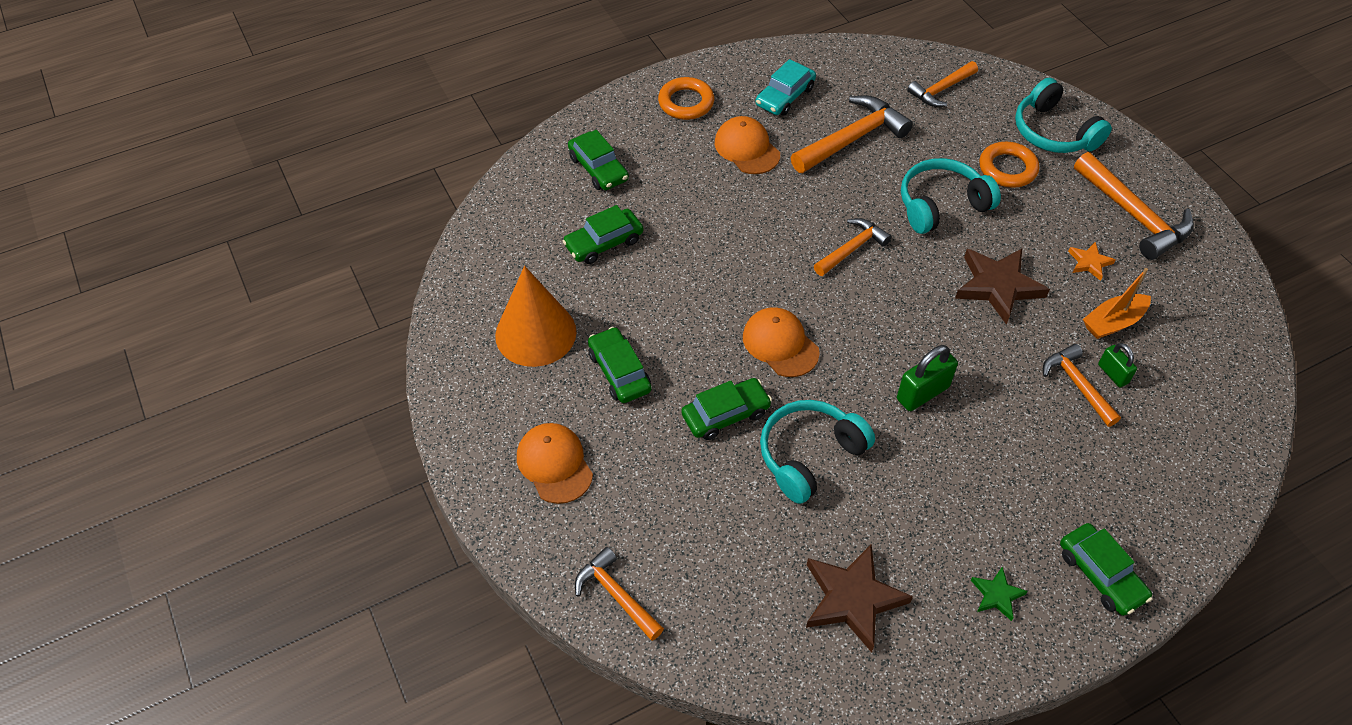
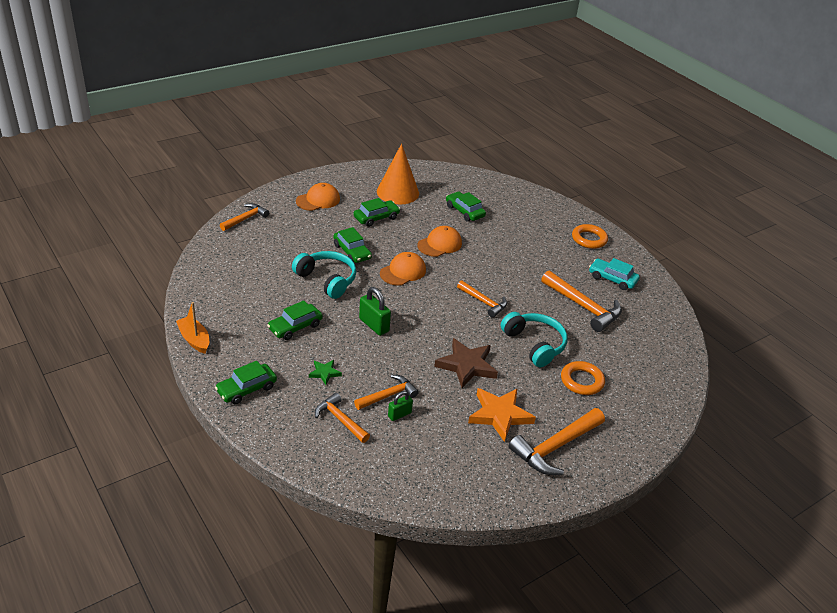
camera: 80 degrees right, 15 degrees down
green car [568,130,629,190] -> green car moved to [267,300,323,340]
orange cap [715,116,780,174] -> orange cap moved to [417,226,462,257]
brown star [806,544,913,652] -> none
orange hammer [907,61,978,107] -> orange hammer moved to [315,393,370,443]
green star [971,567,1028,621] -> green star moved to [309,360,342,385]
turquoise headphones [1015,78,1112,153] -> none
orange star [1068,242,1116,281] -> orange star [468,388,536,442], size x1.97
orange boat [1083,268,1151,339] -> orange boat moved to [176,302,209,354]

